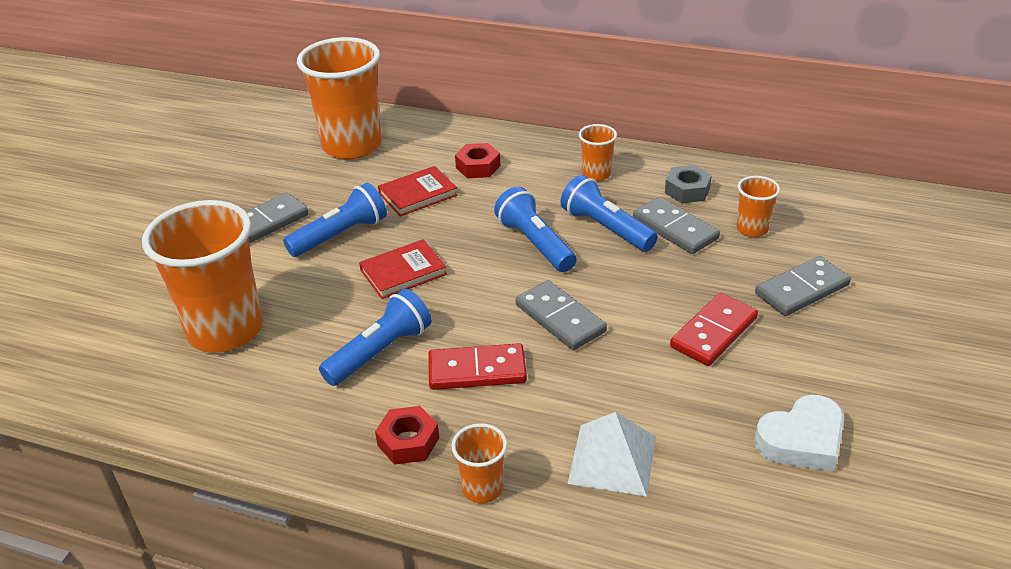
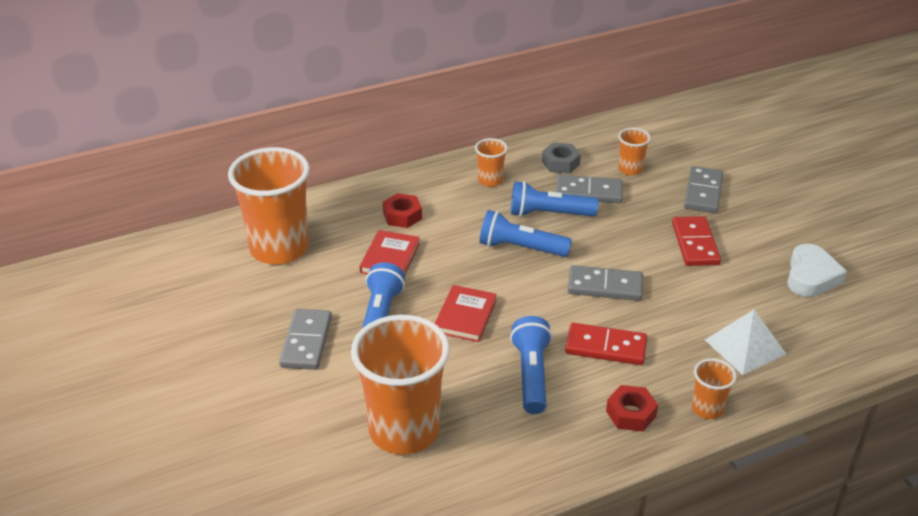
camera: 45 degrees left, 0 degrees up
red domino [428,343,527,390] -> red domino turned 60 degrees clockwise [565,323,647,365]

